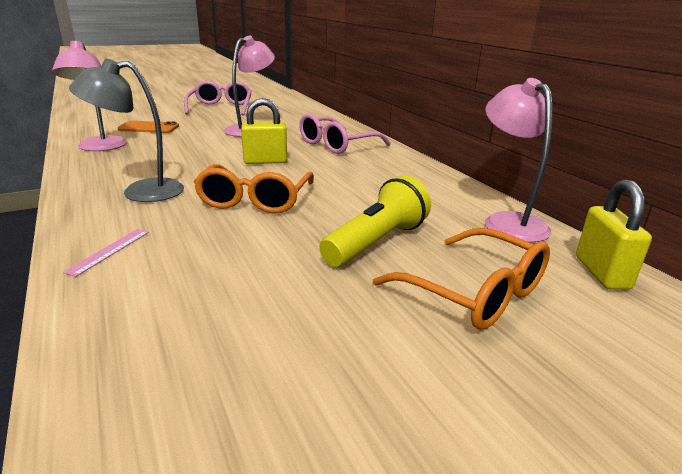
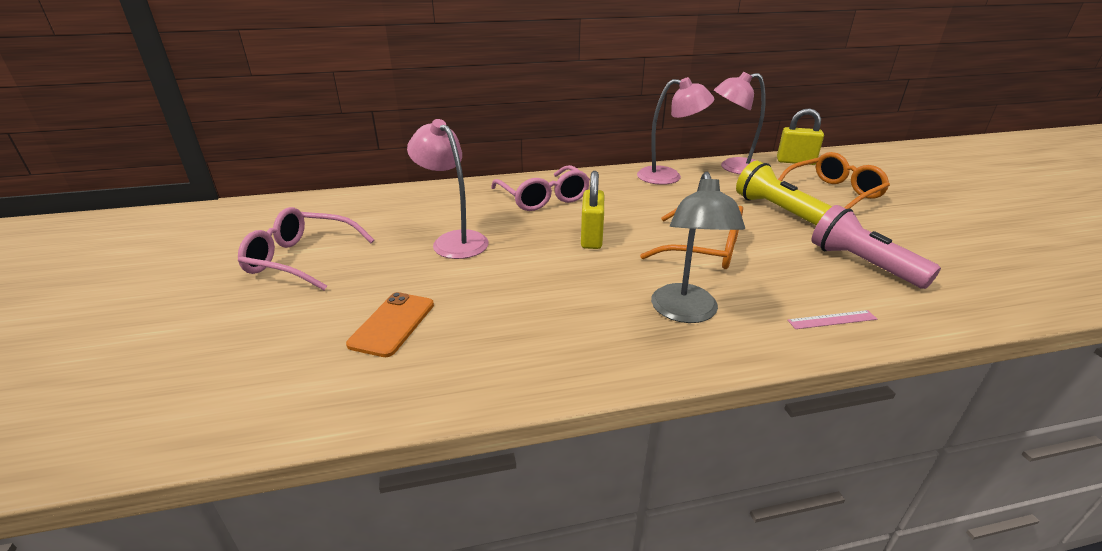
camera: 75 degrees left, 5 degrees up
pink lamp [52,41,127,151] -> pink lamp moved to [637,77,714,185]
pink ruler [63,229,149,277] -> pink ruler turned 45 degrees counterclockwise [787,310,877,329]
none -> pink flashlight [812,205,941,289]

